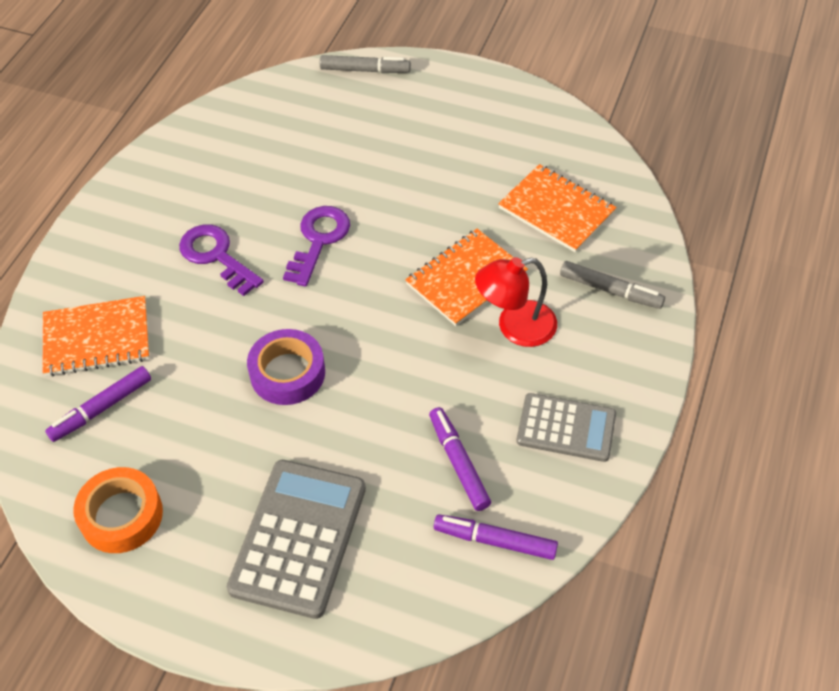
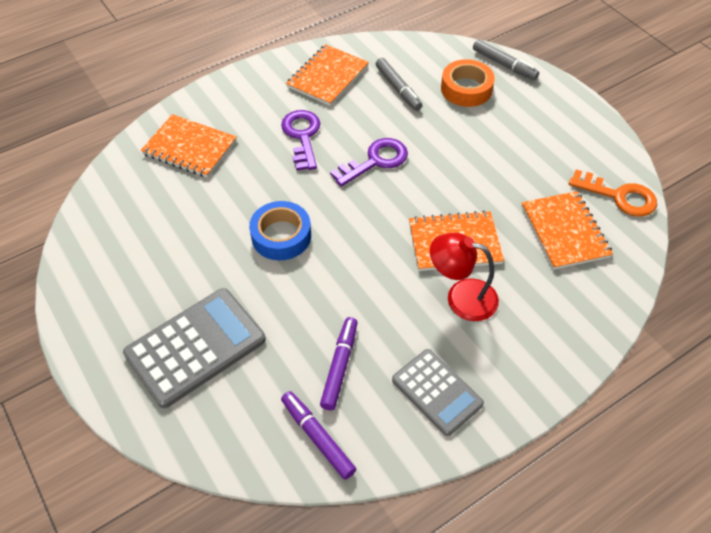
camera: 35 degrees right, 0 degrees up
purple marker [45,366,151,442] -> none
orange tape [73,467,163,553] -> orange tape moved to [441,59,495,107]
purple tape [247,329,325,405] -> blue tape [249,201,311,260]
grey marker [560,261,665,309] -> grey marker moved to [376,58,422,111]
none -> orange notebook [286,44,369,106]
none -> orange key [569,170,657,217]

